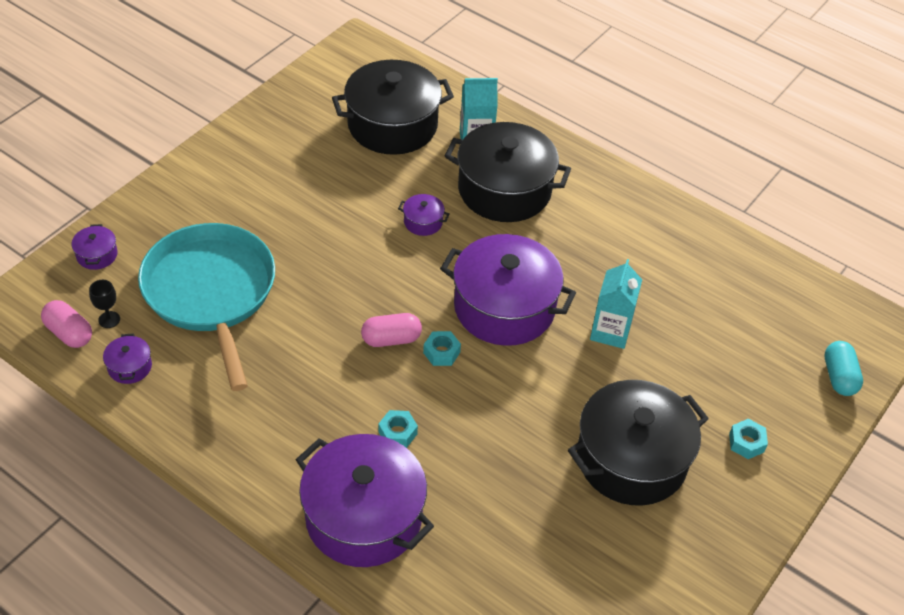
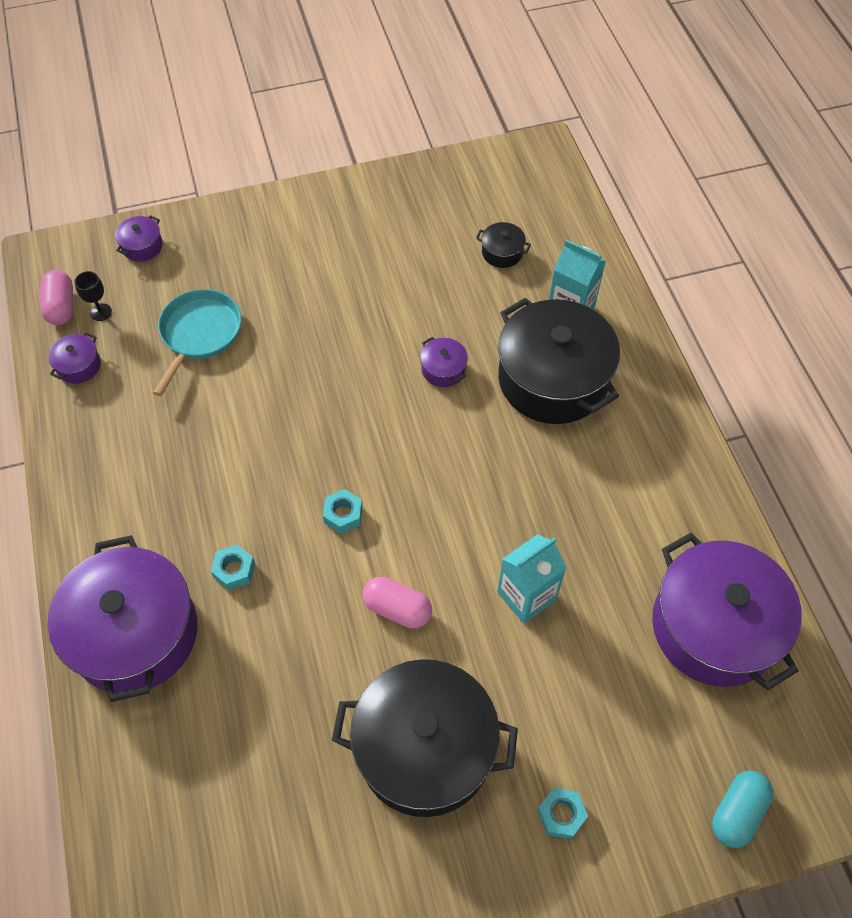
camera: 40 degrees right, 10 degrees up
turquoise pan [138,223,275,391] -> turquoise pan [153,289,242,396], size x0.58
black pot [332,60,454,155] -> black pot [476,222,531,268], size x0.40
pink capsule [361,313,422,347] -> pink capsule moved to [363,577,432,629]
purple pot [440,234,576,346] -> purple pot moved to [652,533,802,690]

